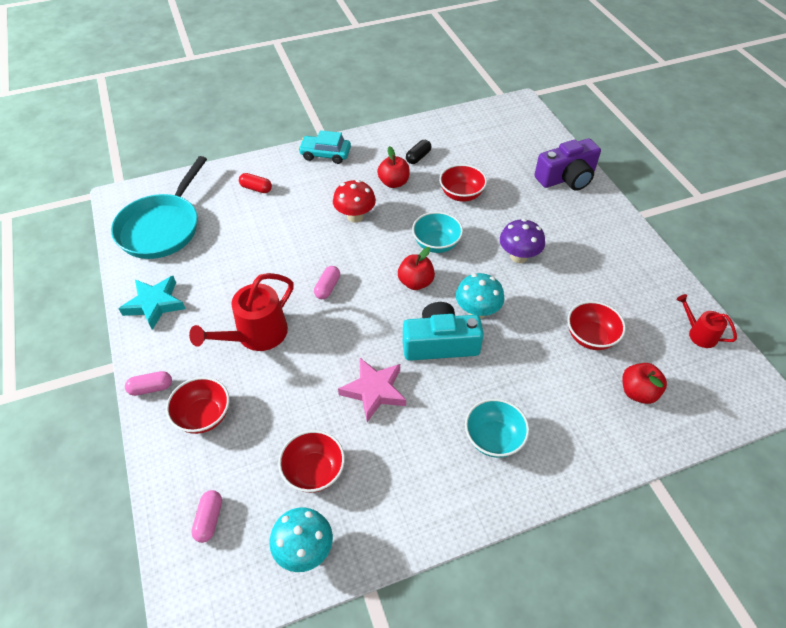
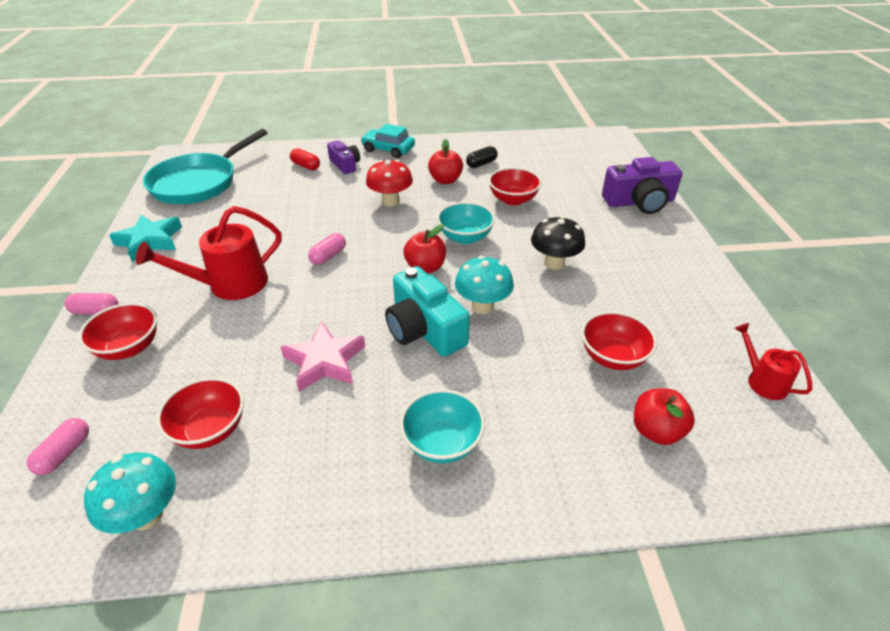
camera: 15 degrees right, 10 degrees down
turquoise camera [403,302,484,361] -> turquoise camera turned 135 degrees counterclockwise [385,266,470,357]
purple mushroom [500,219,545,263] -> black mushroom [531,216,585,270]
none -> purple camera [327,140,360,174]

